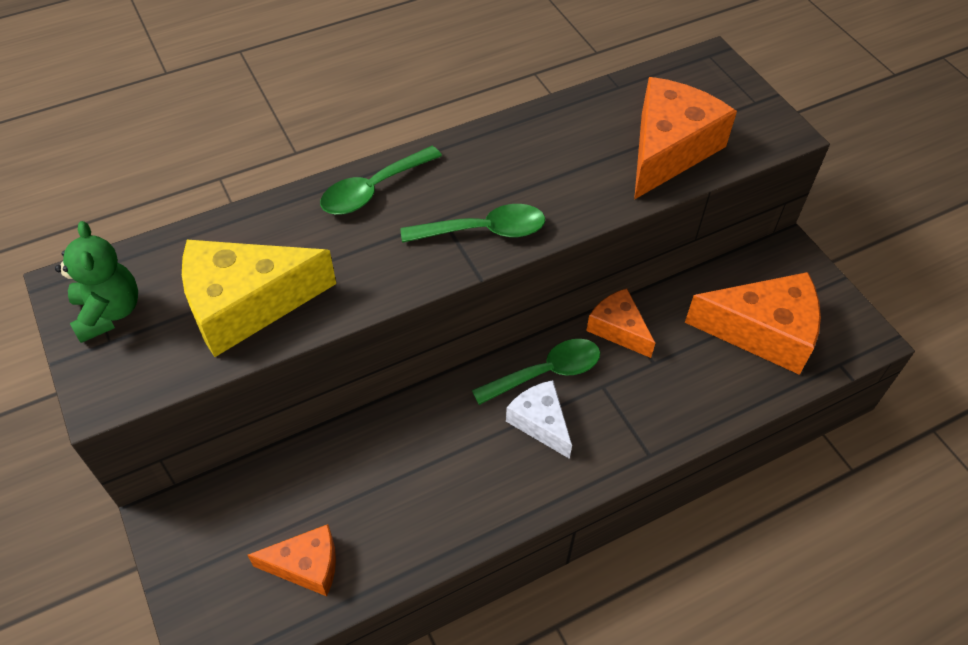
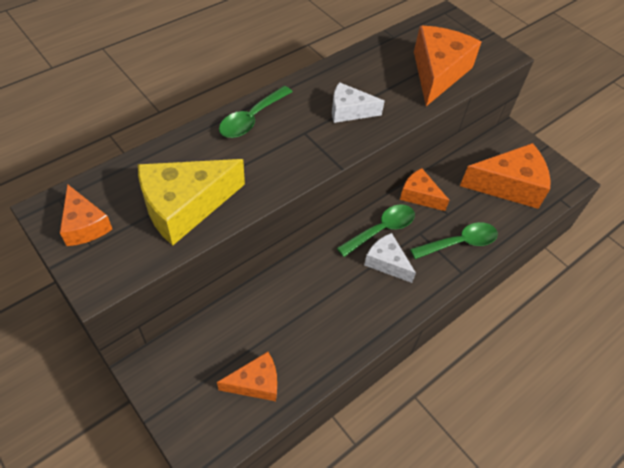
camera: 15 degrees left, 0 degrees up
green teddy bear [55,221,138,343] -> orange cheese [60,184,112,246]
green spoon [401,204,545,243] -> green spoon moved to [410,222,498,259]
none -> white cheese [332,82,385,123]

